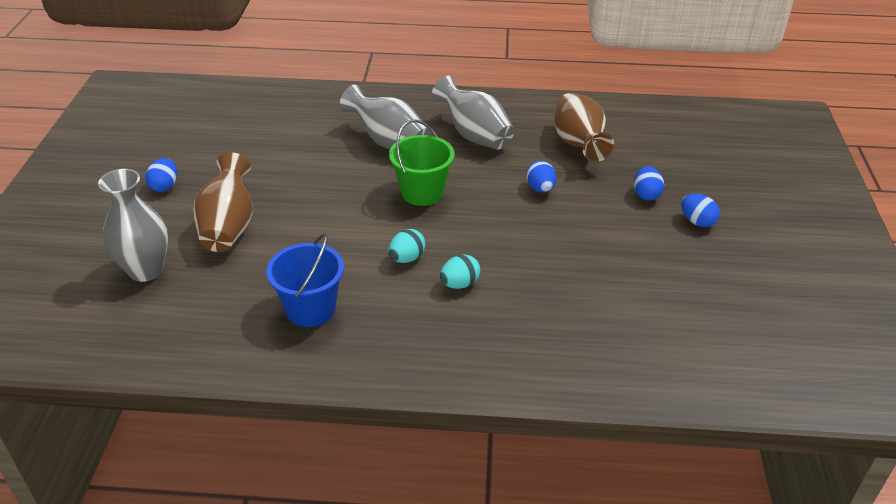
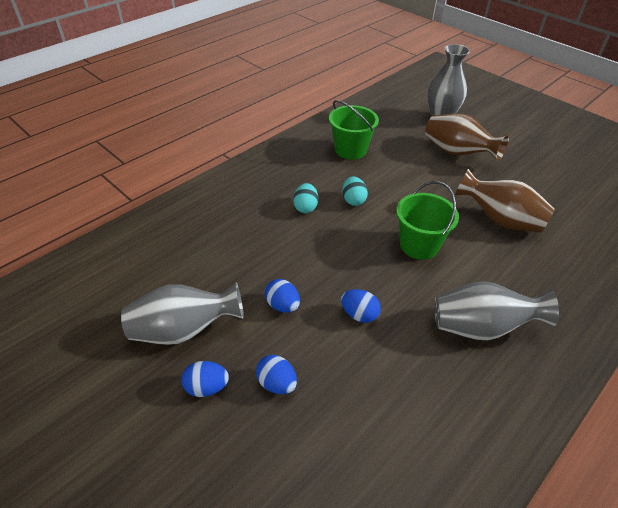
camera: 130 degrees right, 5 degrees up
blue egg [145,158,177,192] -> blue egg moved to [265,279,300,313]
blue bucket [266,233,344,327] -> green bucket [329,100,379,159]
grey vase [340,84,430,149] -> grey vase moved to [121,283,244,345]
brown vase [554,93,614,162] -> brown vase moved to [455,169,555,233]

